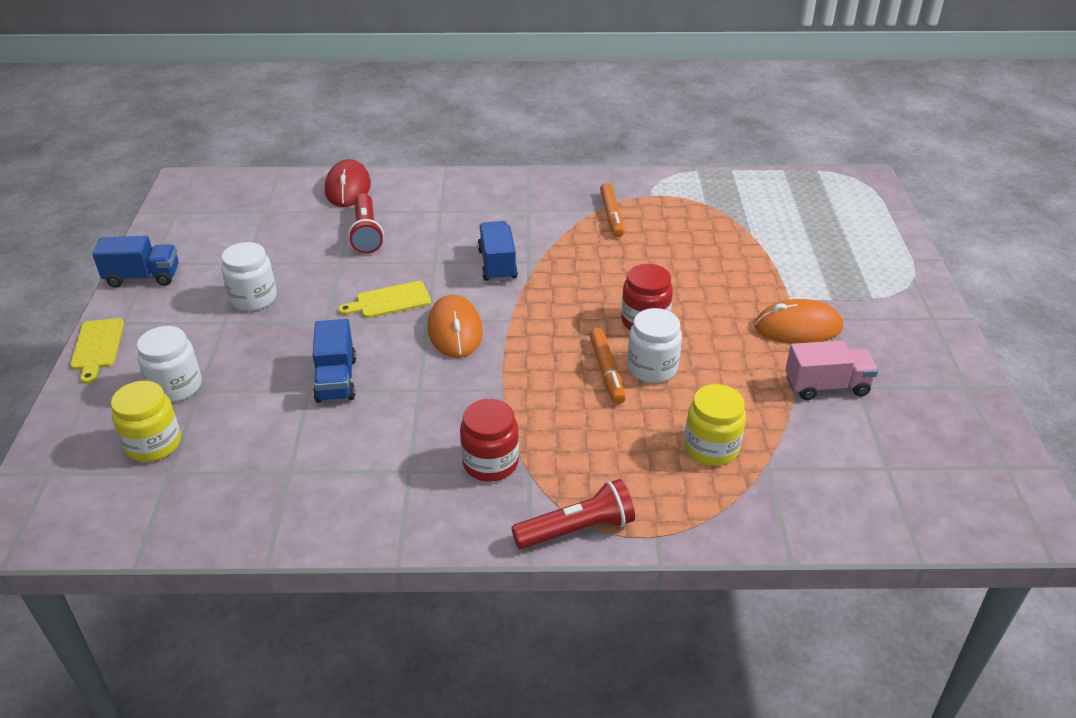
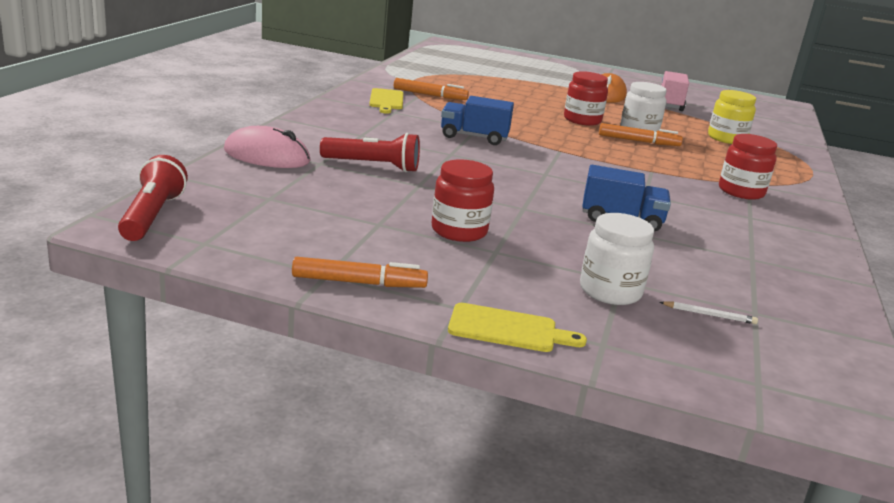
camera: 75 degrees left, 15 degrees down
blue truck [92,236,179,288] -> orange marker [292,257,428,288]
yellow jar [111,381,181,462] -> white pencil [659,301,758,324]
white jar [221,242,277,311] -> red jar [432,159,494,242]
red mouse [325,159,371,207] -> pink mouse [224,126,310,168]
yellow cutting board [338,281,431,318] -> yellow cutting board moved to [369,88,403,114]
orange mouse [428,295,483,358] -> none
red flashlight [511,479,635,549] -> red flashlight moved to [118,155,188,241]

